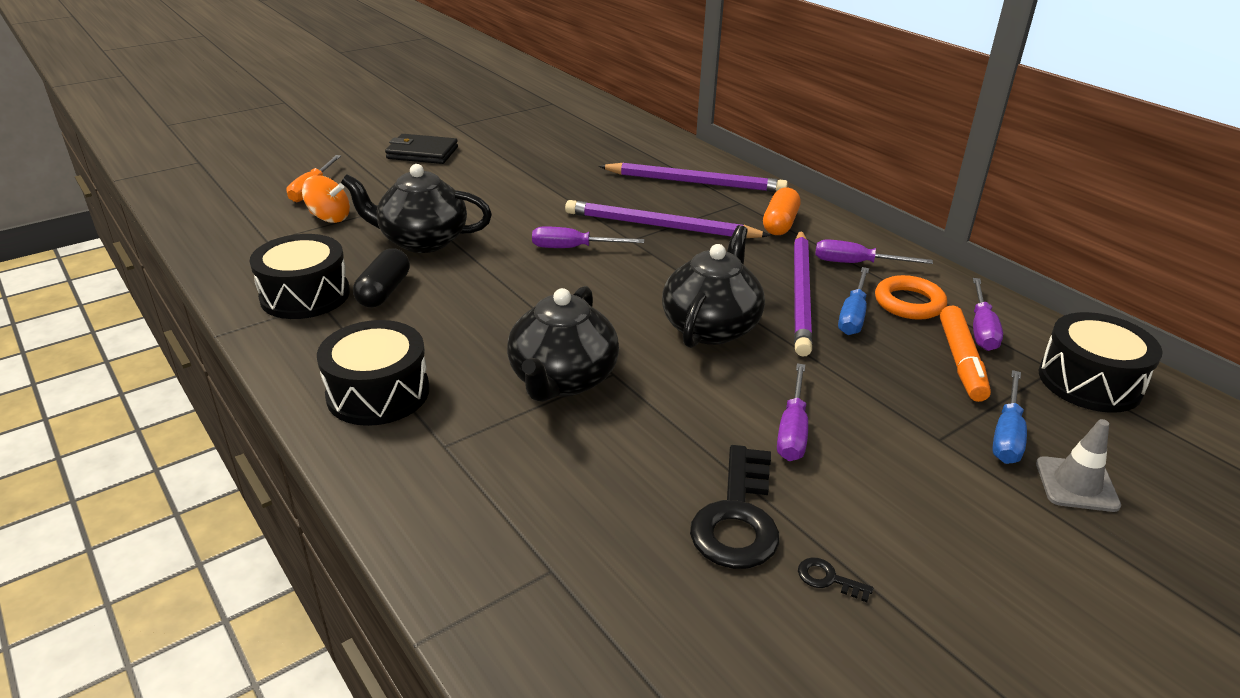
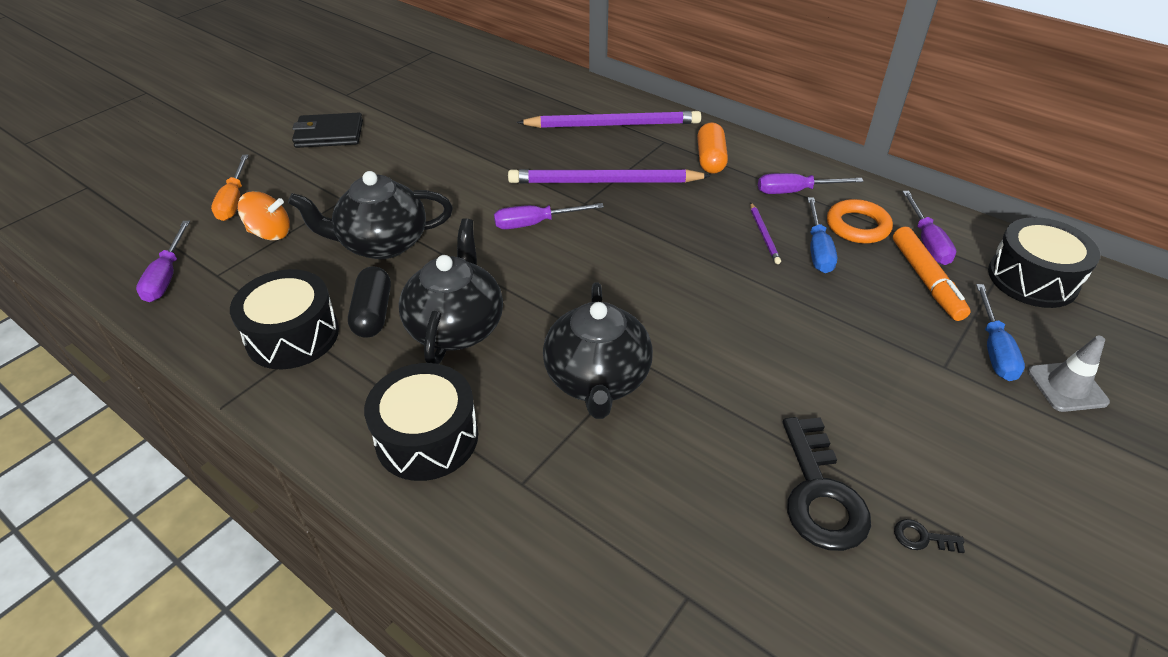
camera: 15 degrees left, 10 degrees up
black teapot [662,225,765,348] -> black teapot moved to [399,218,503,364]
purple screwdriver [777,363,808,461] -> purple screwdriver moved to [136,221,190,302]
purple pencil [794,230,813,357] -> purple pencil [750,203,781,264], size x0.44

